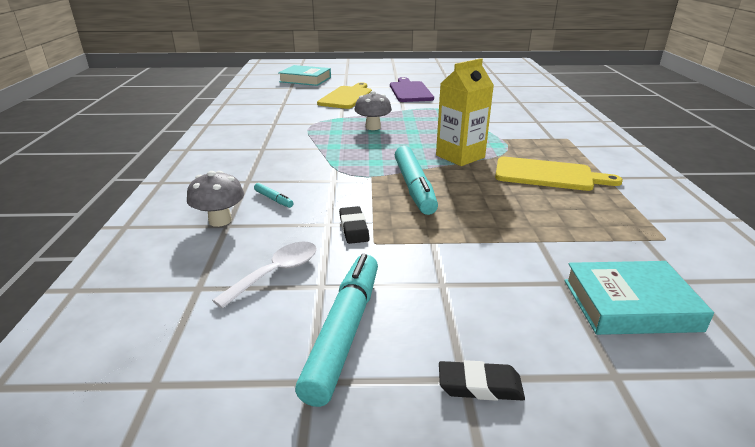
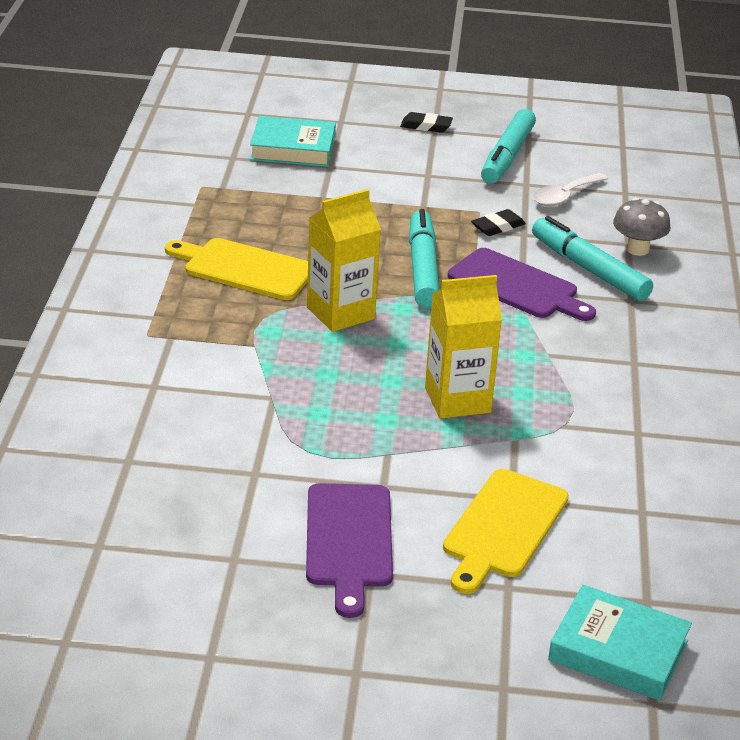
camera: 175 degrees left, 5 degrees up
turquoise marker [254,183,293,208] -> turquoise marker [532,216,653,301], size x2.34
black eraser [339,206,370,244] -> black eraser turned 60 degrees clockwise [471,209,526,236]
grey mushroom [354,91,392,130] -> yellow carton [425,275,502,419]
none -> purple cutting board [448,248,596,321]

